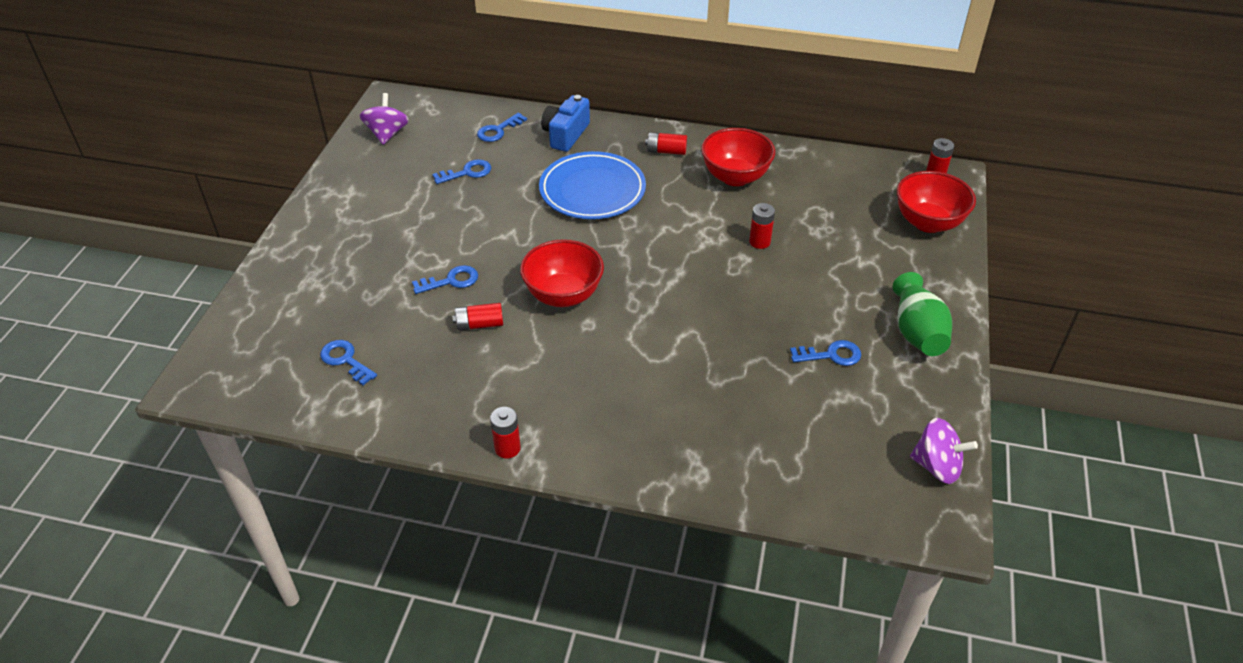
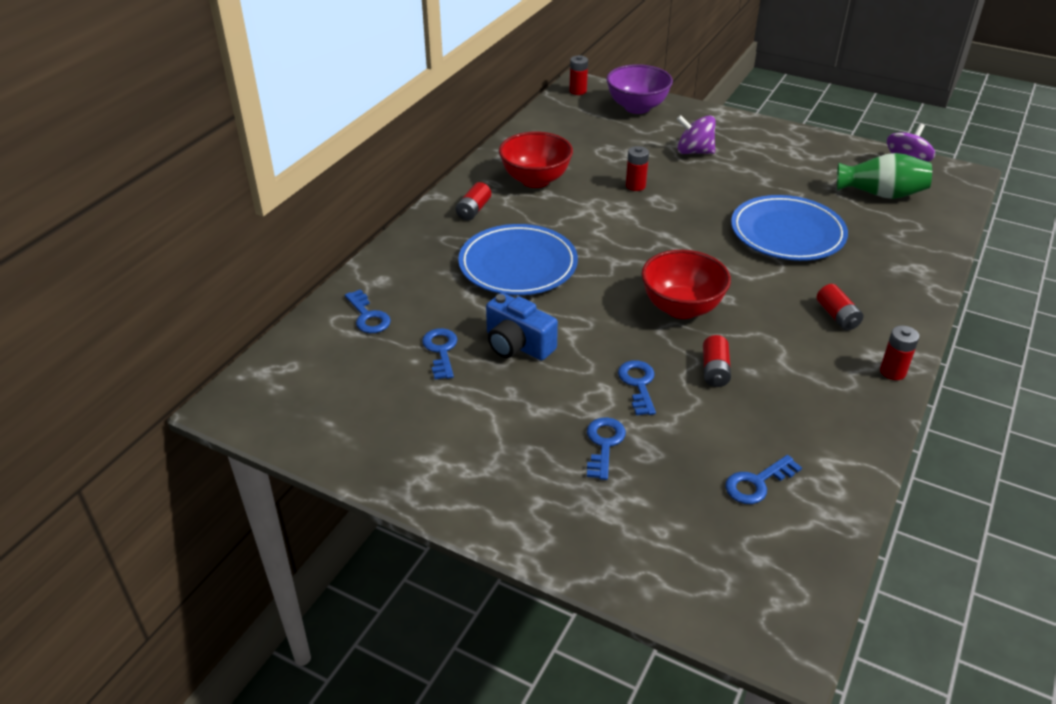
camera: 75 degrees left, 5 degrees down
purple spinning top [360,93,409,145] -> purple spinning top moved to [677,115,716,154]
blue camera [541,95,590,152] -> blue camera moved to [486,293,558,360]
blue key [790,340,861,366] -> blue key moved to [587,417,626,480]
green vase [893,272,952,356] -> green vase moved to [837,153,932,199]
red bowl [897,171,976,233] -> purple bowl [606,64,673,114]
none -> blue plate [731,195,848,261]
none -> red battery [817,284,863,331]

